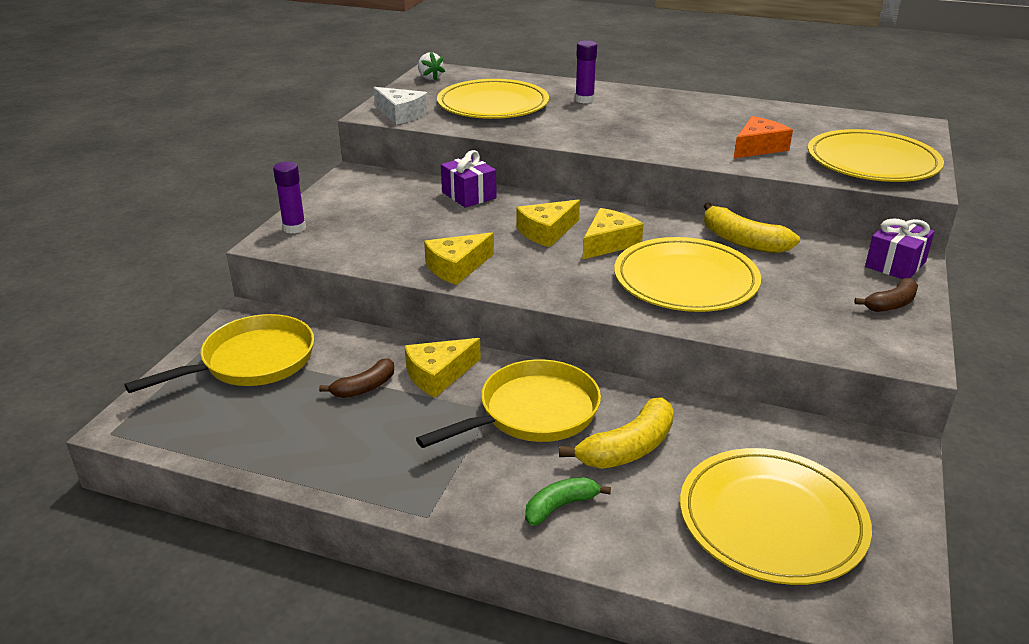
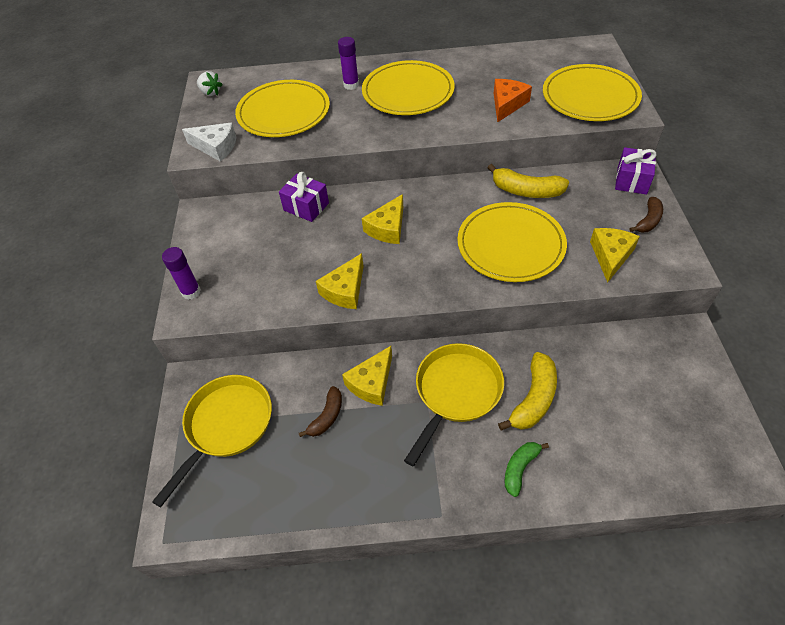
camera: 20 degrees left, 20 degrees up
yellow cheese [583,208,644,259] -> yellow cheese moved to [590,228,640,283]
yellow plate [680,448,872,585] -> yellow plate moved to [362,60,455,115]

